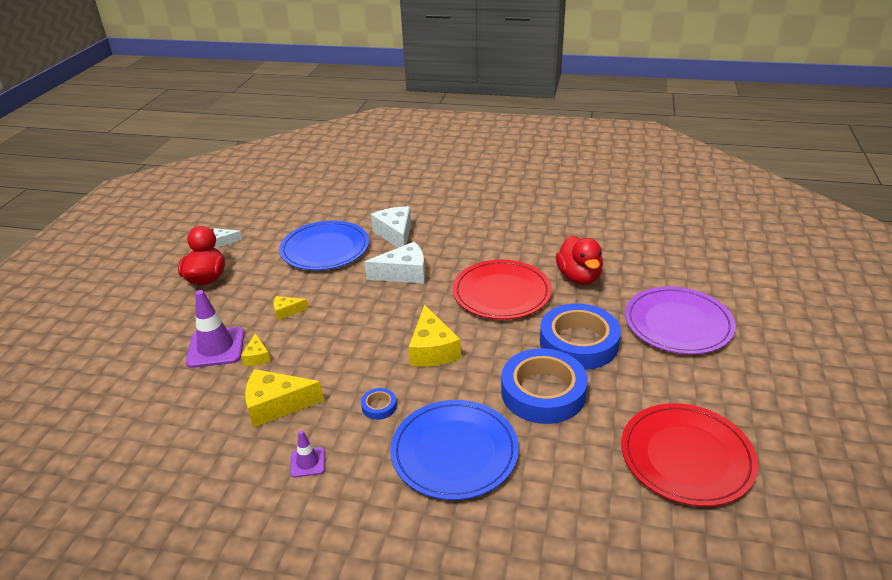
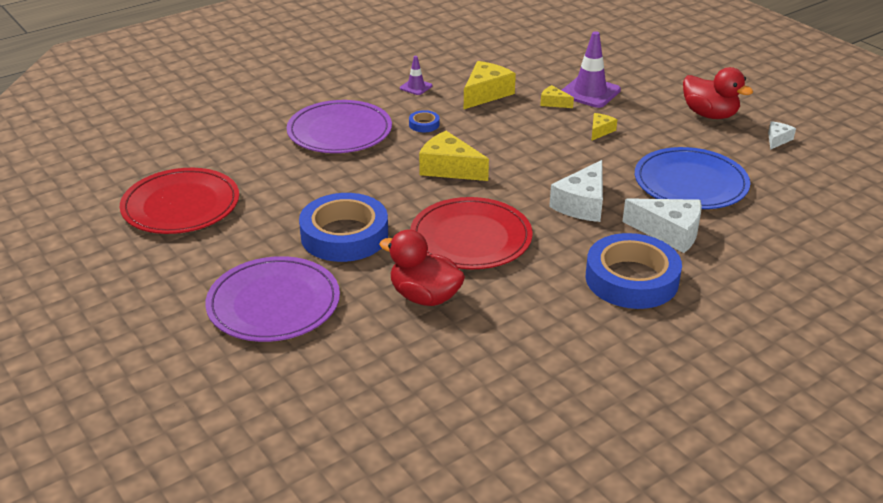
camera: 130 degrees right, 0 degrees up
blue plate [390,400,519,500] -> purple plate [287,100,392,153]
blue tape [501,348,588,424] -> blue tape moved to [586,233,682,309]

